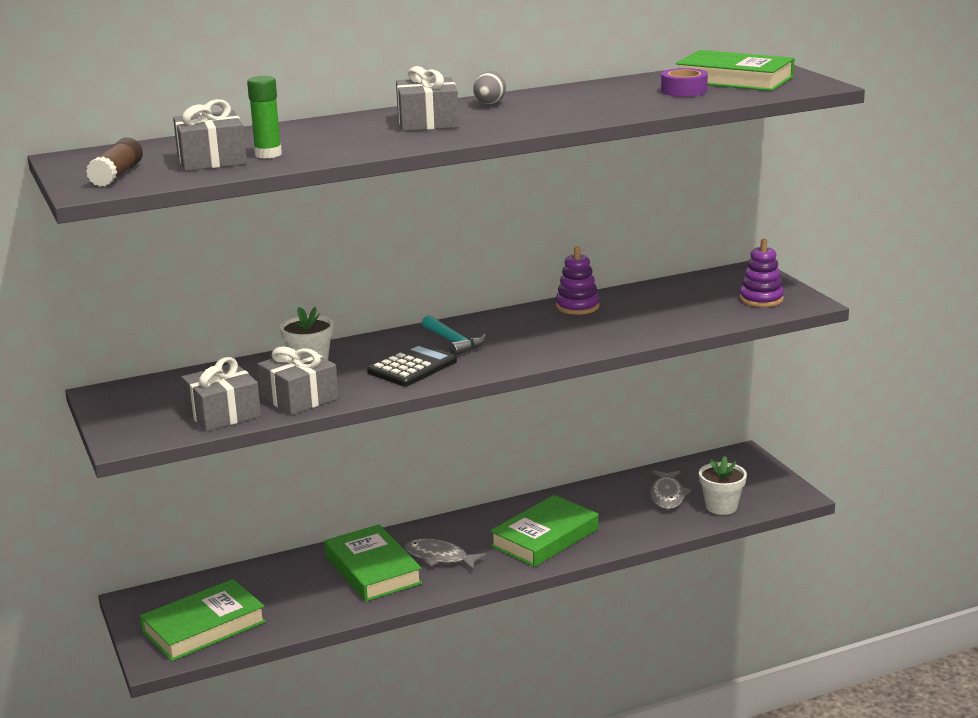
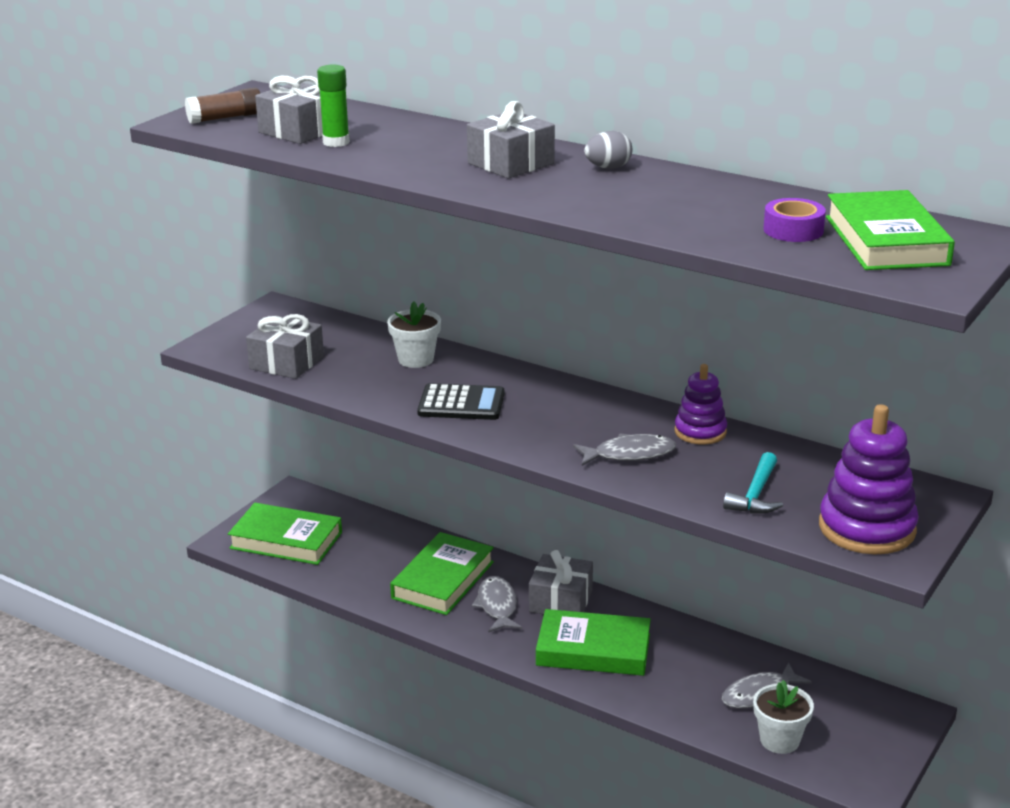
camera: 55 degrees right, 5 degrees up
grey gift [258,346,339,415] -> grey gift moved to [529,550,593,614]
turquoise hammer [422,315,486,356] -> turquoise hammer moved to [723,452,783,514]
purple stacking toy [739,239,784,307] -> purple stacking toy [819,404,919,554], size x1.65
none -> grey fish [573,433,676,466]

